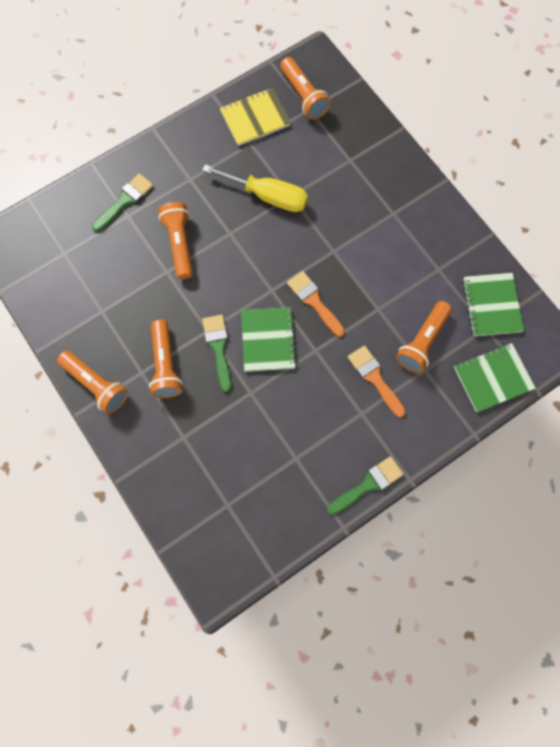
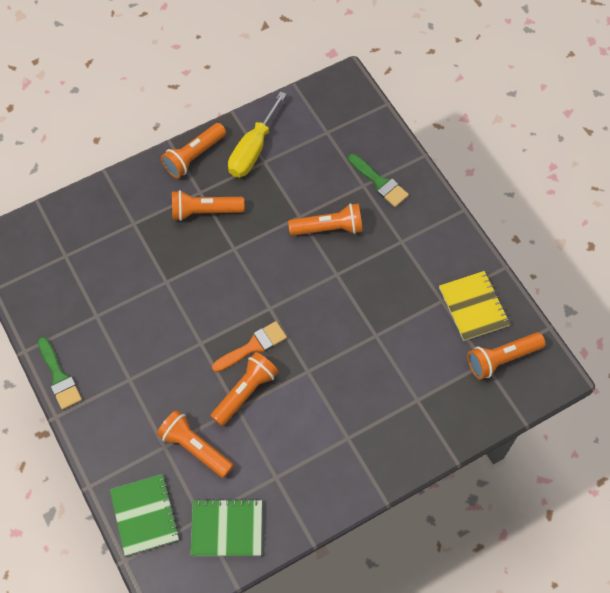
camera: 95 degrees right, 10 degrees down
yellow screwdriver [202,164,308,212] -> yellow screwdriver moved to [228,91,287,177]
green brush [202,315,231,392] -> none
green notebook [241,307,297,372] -> none
orange brush [348,345,406,417] -> none
none -> orange flashlight [211,352,279,426]

